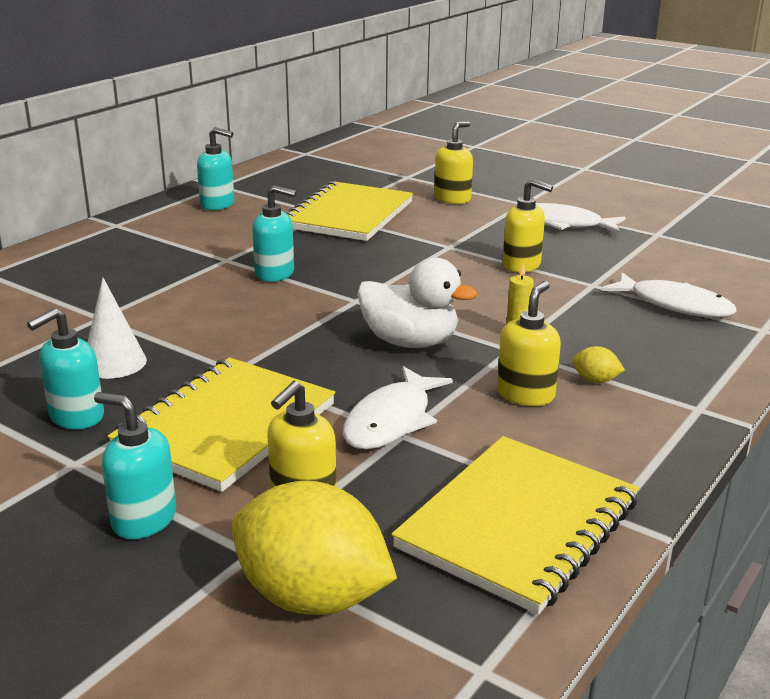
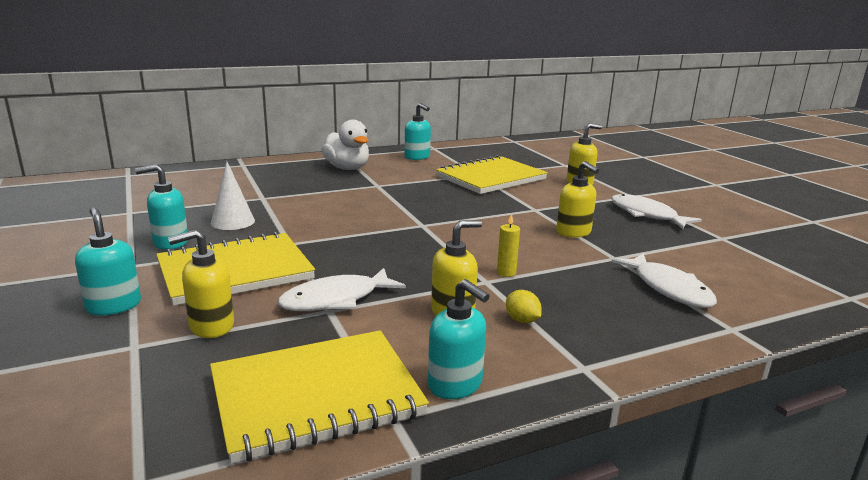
camera: 30 degrees right, 5 degrees down
yellow lemon [232,481,397,615] -> none
turquoise soap dispenser [252,185,297,282] -> turquoise soap dispenser moved to [428,279,490,399]
white duck [357,257,477,348] -> white duck moved to [322,120,369,170]

